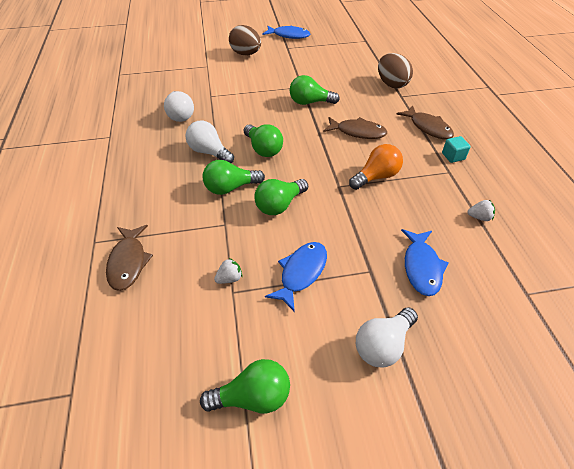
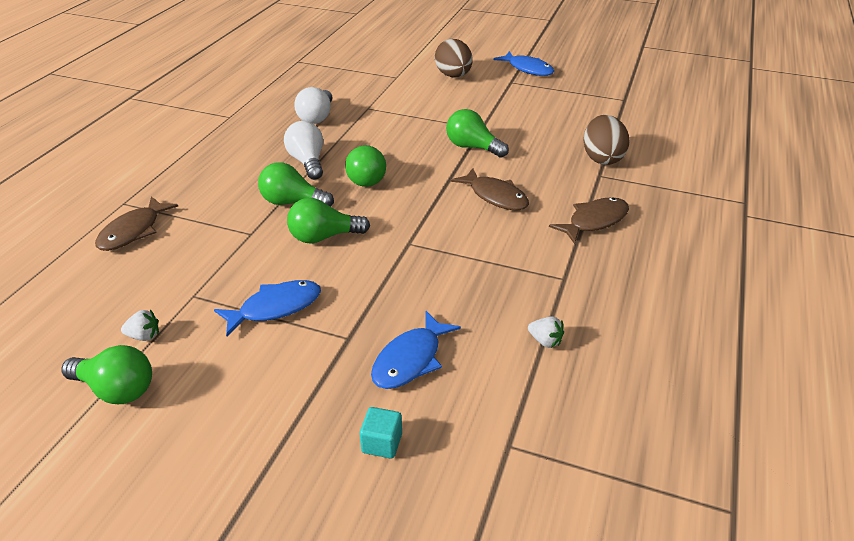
camera: 30 degrees right, 10 degrees down
white strawberry [214,258,243,284] -> white strawberry moved to [121,310,159,341]
orange light bulb [349,144,403,190] -> none
white light bulb [356,307,418,368] -> none
brown fish [396,105,454,139] -> brown fish turned 120 degrees counterclockwise [549,197,629,244]
turquoise cube [442,136,471,163] -> turquoise cube moved to [360,407,402,459]

